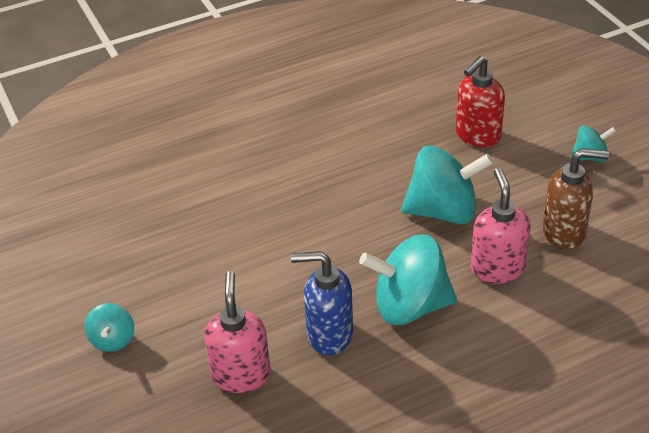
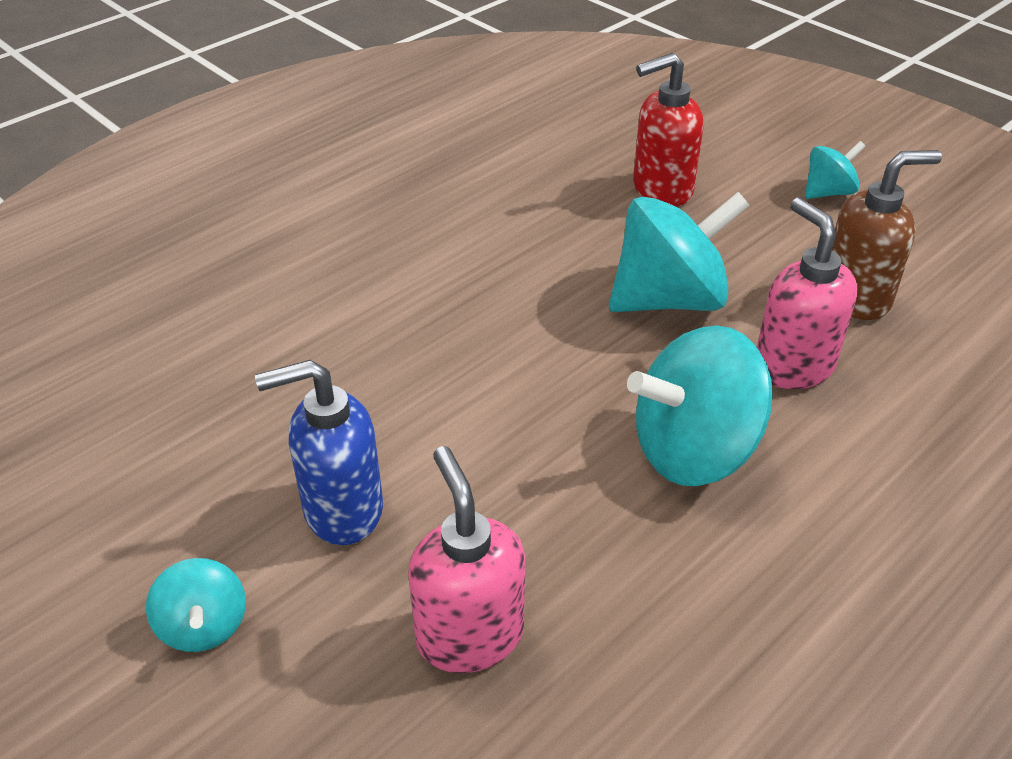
camera: 20 degrees left, 0 degrees up
blue soap dispenser [291,251,353,355] -> blue soap dispenser moved to [255,360,383,545]
red soap dispenser [456,56,505,147] -> red soap dispenser turned 45 degrees clockwise [633,53,704,206]

